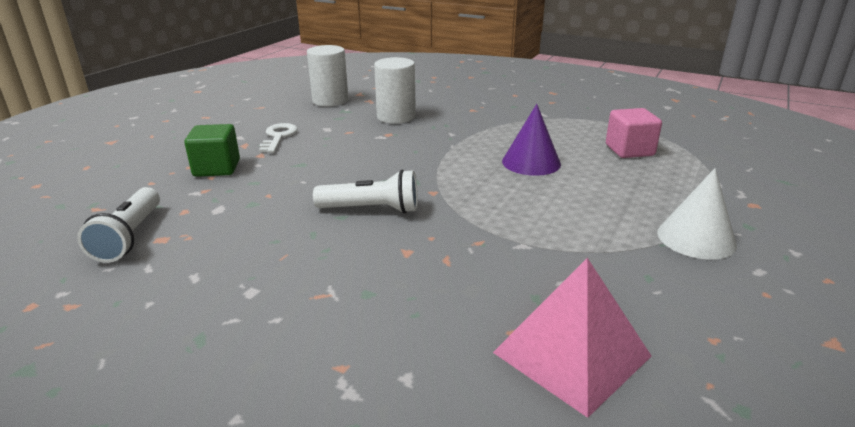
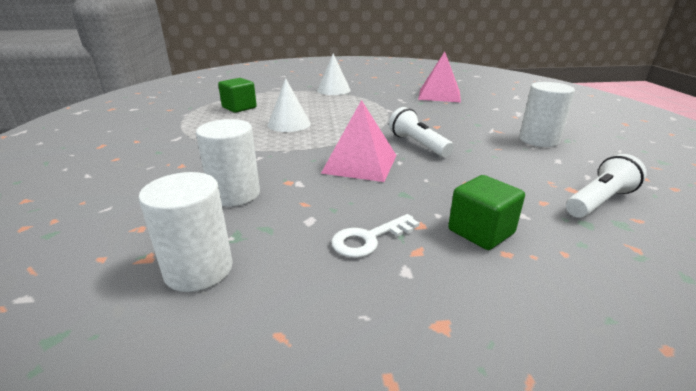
camera: 125 degrees left, 0 degrees up
purple cone [502,104,561,176] -> white cone [267,78,311,132]
pink cube [606,108,662,158] -> green cube [218,78,257,113]
none -> pink pyramid [321,100,397,182]
none -> white cylinder [519,82,575,147]

